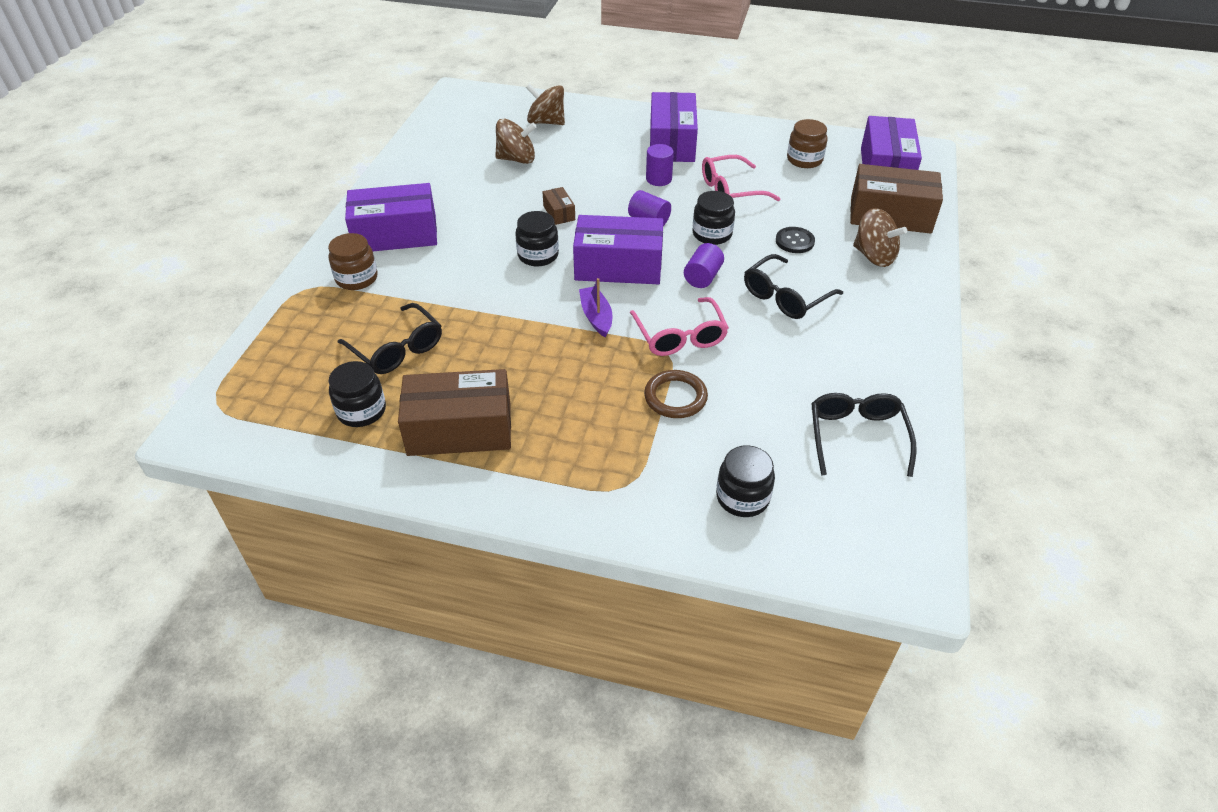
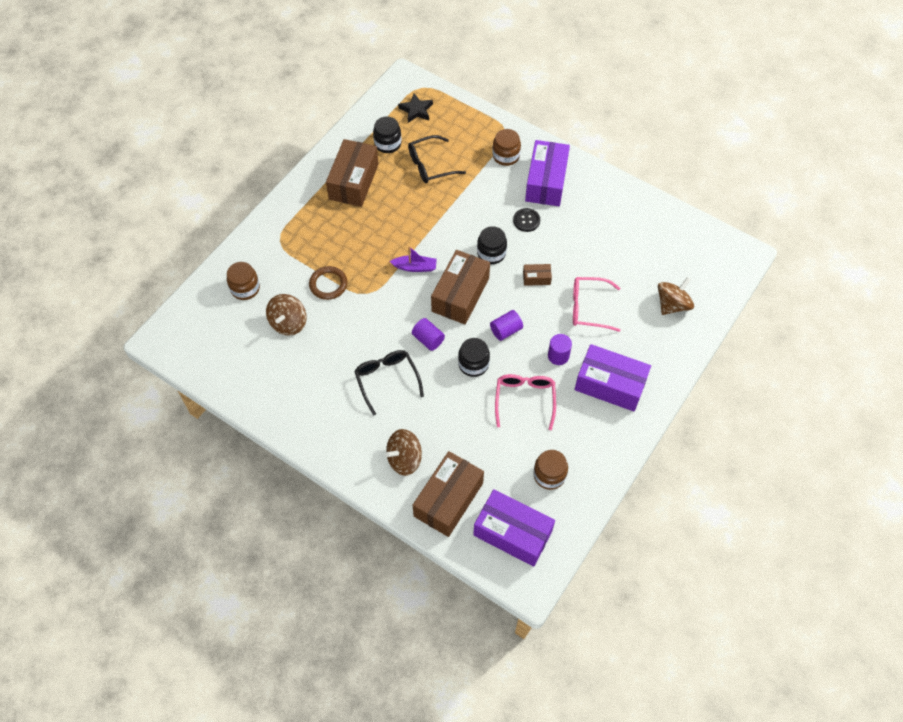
camera: 110 degrees right, 15 degrees up
brown spinning top [495,119,536,164] -> brown spinning top moved to [266,294,307,336]
purple box [573,215,663,284] -> brown box [431,250,490,324]
pink glasses [630,297,729,356] -> pink glasses moved to [573,277,621,332]
black jar [716,445,775,517] -> brown jar [227,262,260,300]
black button [776,227,815,253] -> black button moved to [513,208,540,232]
black glasses [811,393,917,477] -> none
none -> black star [398,93,433,123]

